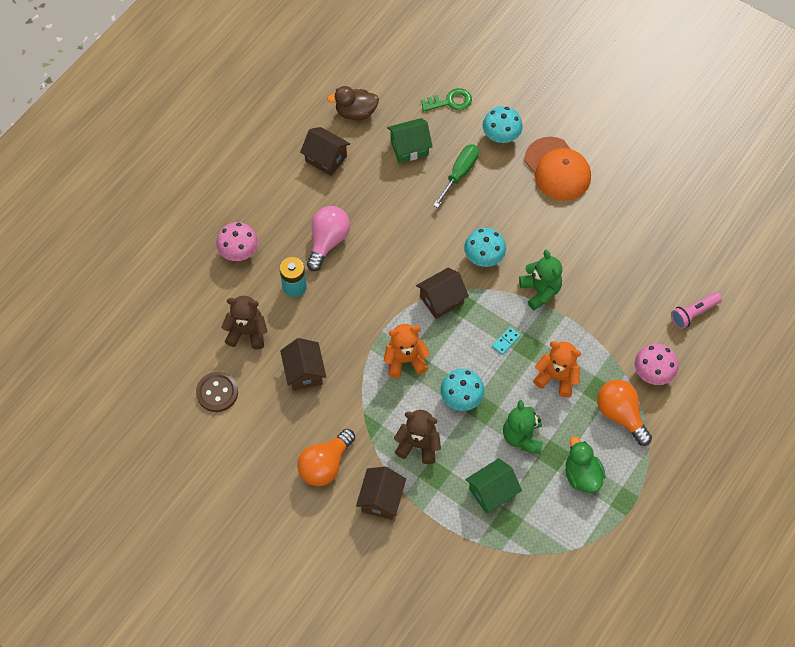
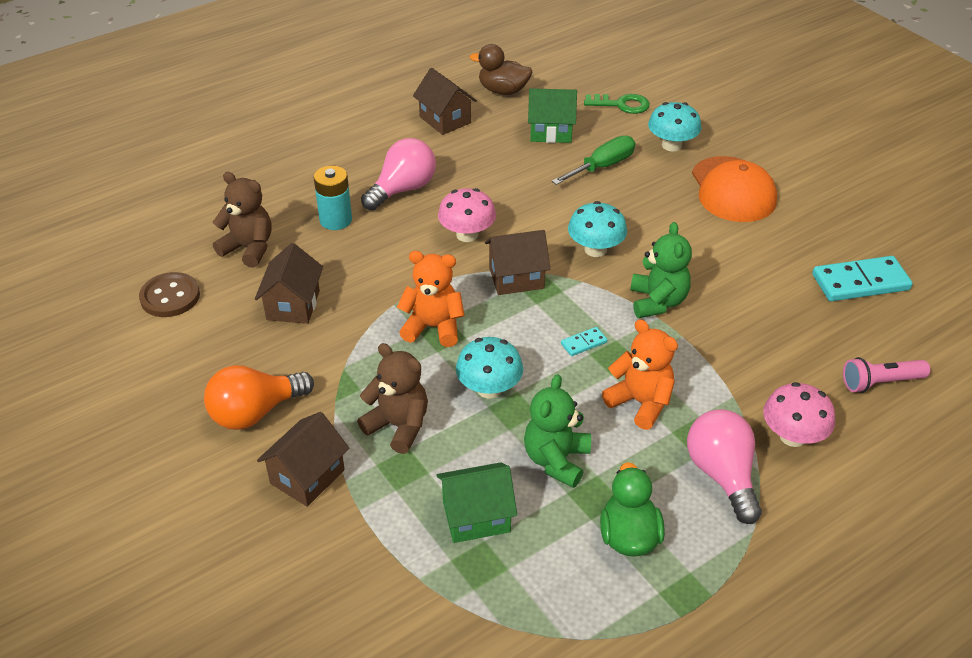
camera: 20 degrees right, 20 degrees down
pink mushroom [216,222,258,261] -> pink mushroom moved to [438,188,496,242]
orange light bulb [597,380,652,446] -> pink light bulb [687,409,762,524]
none -> turquoise domino [812,256,913,301]

